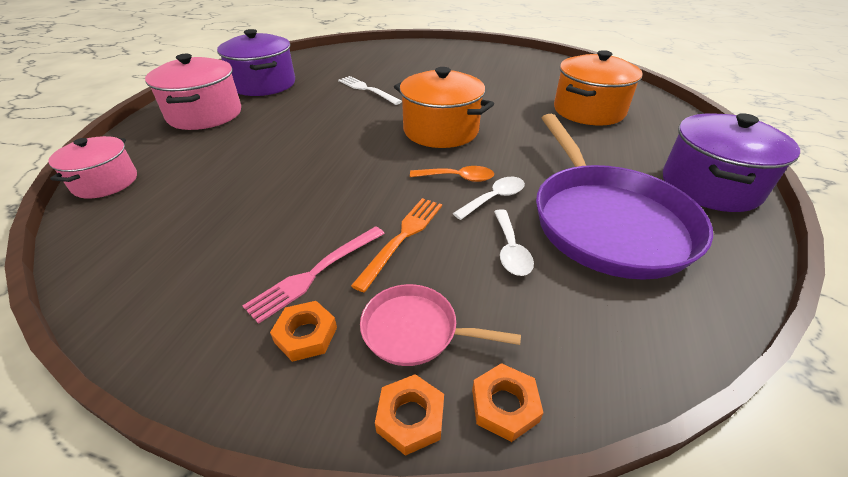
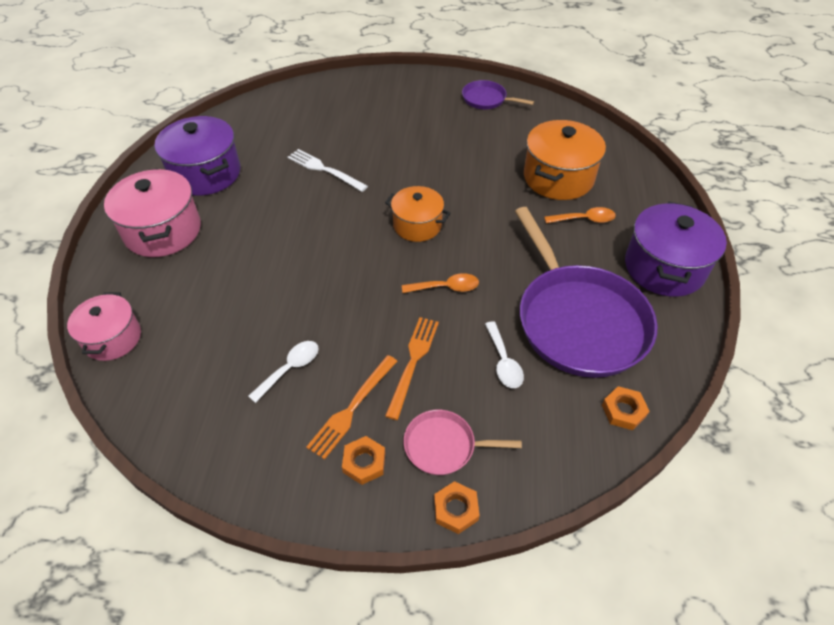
camera: 10 degrees left, 10 degrees up
pink fork [242,226,385,324] -> orange fork [306,355,397,460]
orange pot [394,67,494,148] -> orange pot [385,186,450,242], size x0.64
white spoon [453,177,525,220] -> white spoon moved to [248,341,319,403]
orange nut [472,363,543,442] -> orange nut moved to [602,386,649,430]
none -> purple pan [462,80,534,109]
none -> orange spoon [544,207,616,223]

